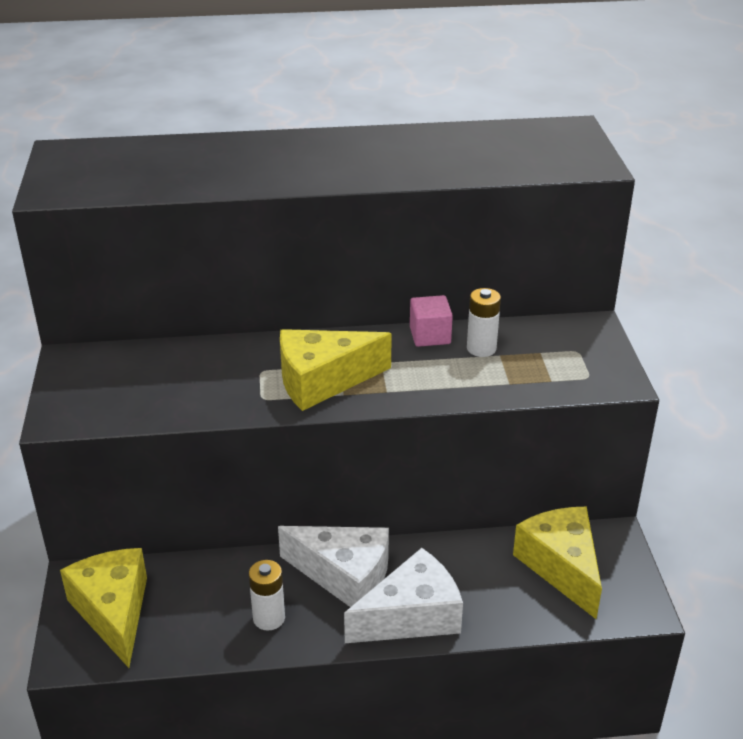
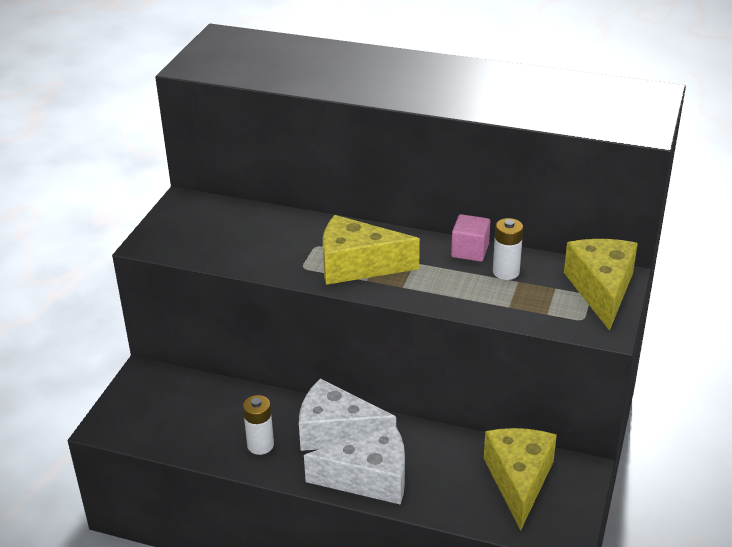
camera: 25 degrees right, 0 degrees up
yellow cheese [60,548,147,668] -> yellow cheese moved to [564,239,638,331]
white cheese [278,526,389,607] -> white cheese turned 150 degrees clockwise [299,378,396,451]

